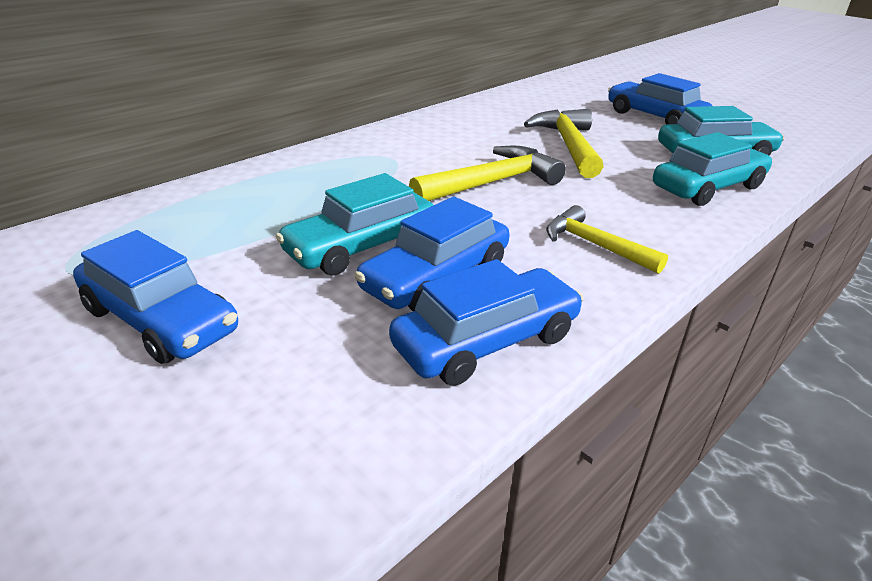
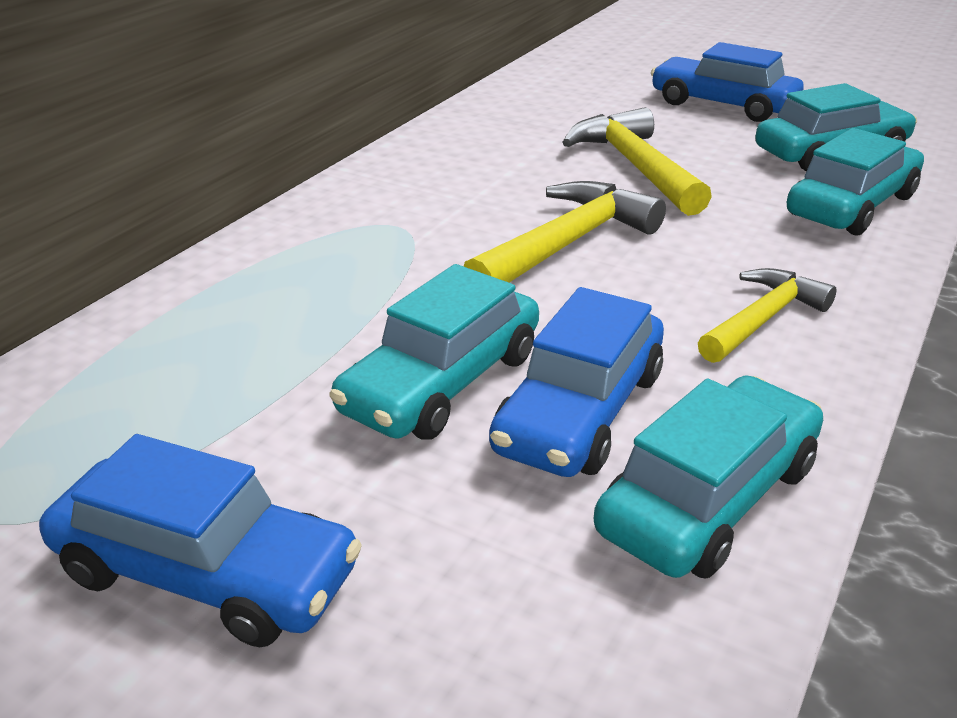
camera: 15 degrees left, 0 degrees up
blue car [389,259,583,386] -> turquoise car [594,375,823,578]
yellow hammer [546,205,668,274] -> yellow hammer turned 105 degrees clockwise [698,268,837,363]

